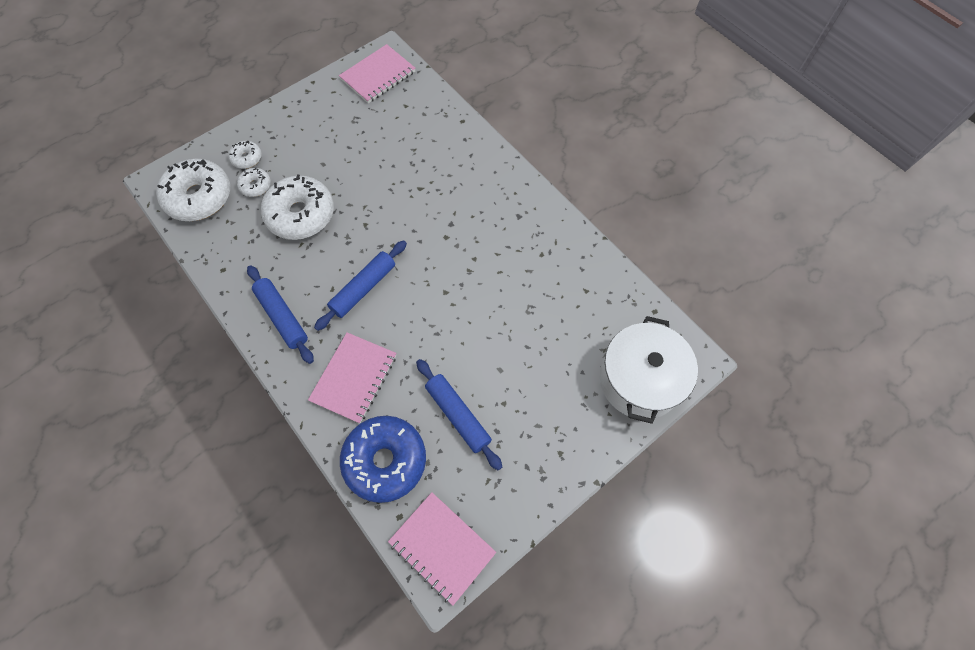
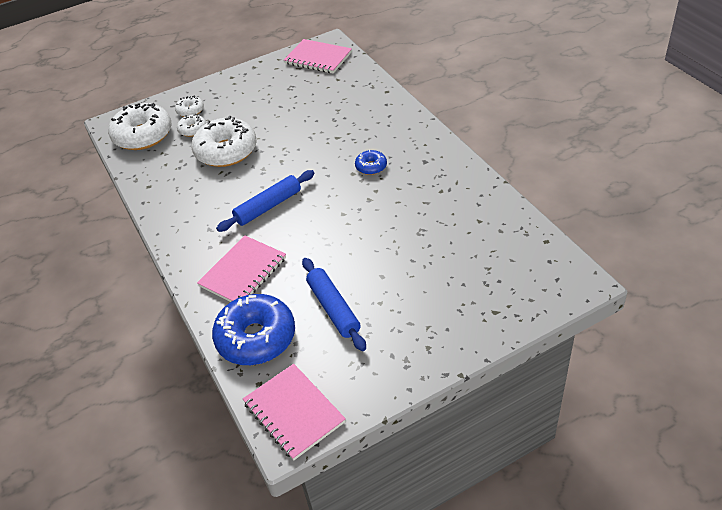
camera: 15 degrees right, 20 degrees down
blue rolling pin [247,265,314,364] -> none
pink notebook [339,44,416,103] -> pink notebook turned 60 degrees clockwise [284,39,352,74]
white pot [600,316,698,424] -> none
none -> blue donut [355,150,387,175]

